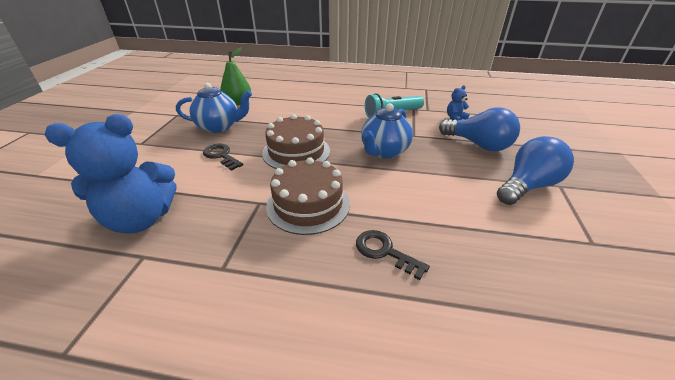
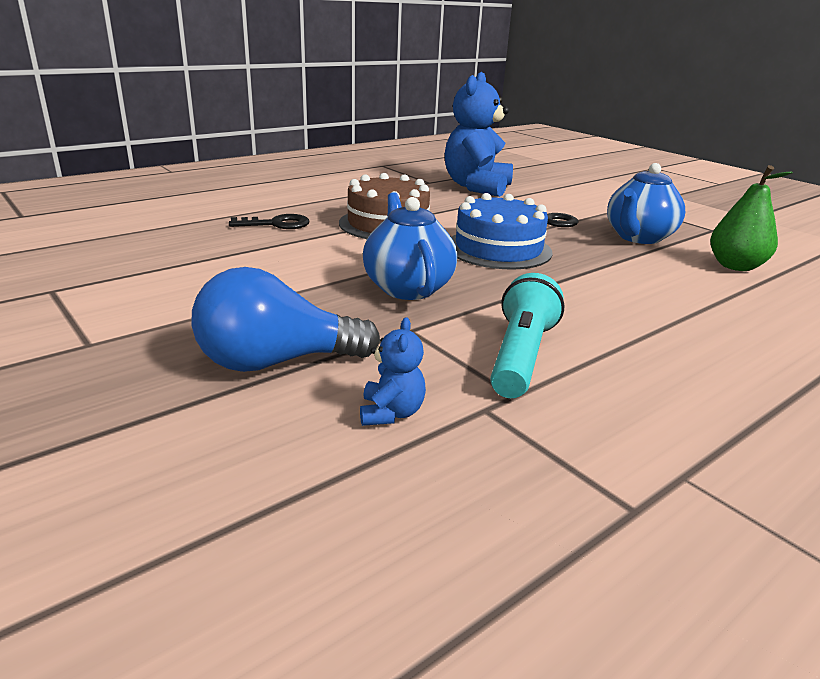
camera: 130 degrees right, 10 degrees down
brown cake [262,114,330,169] -> blue cake [451,193,553,269]
blue light bulb [497,136,574,205] -> none

